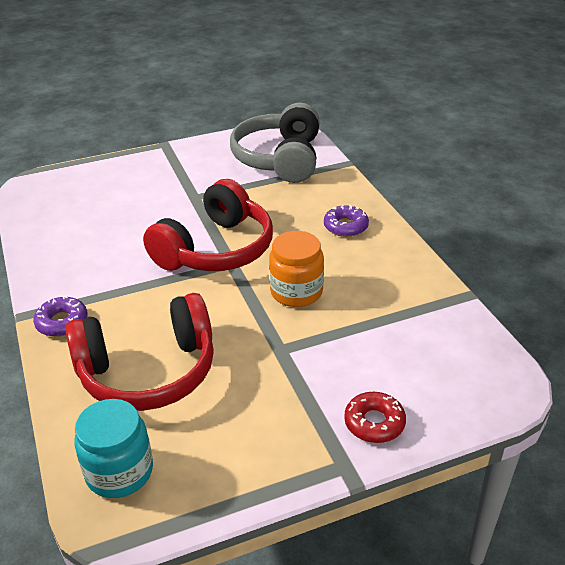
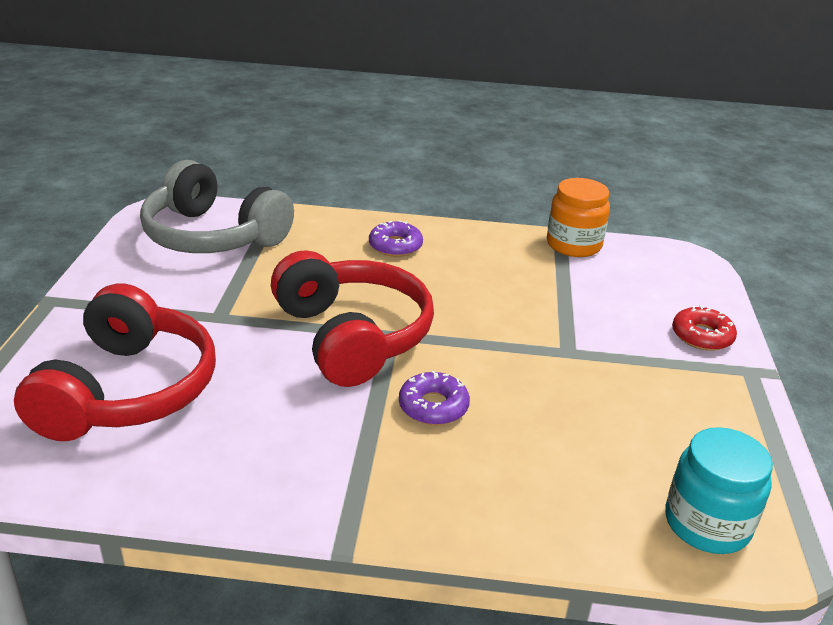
camera: 65 degrees left, 5 degrees down
purple donut [33,296,88,337] -> purple donut moved to [399,371,470,425]
red headphones [65,293,214,411] -> red headphones moved to [14,283,216,441]
orange jar [269,231,324,307] -> orange jar moved to [547,178,610,257]

